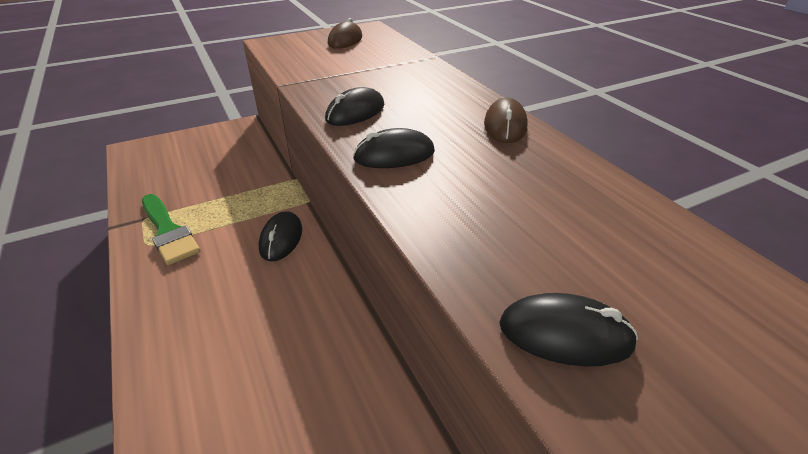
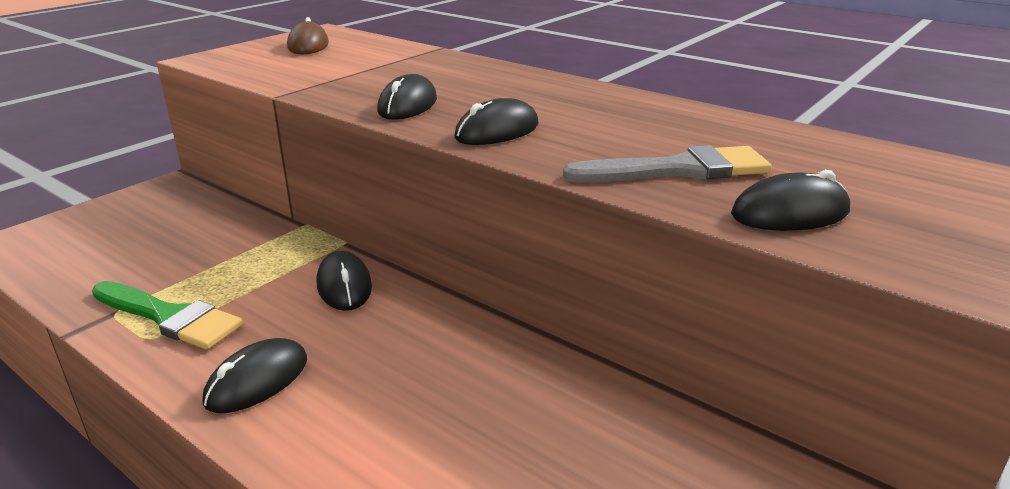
camera: 25 degrees left, 10 degrees down
brown mouse [484,98,528,143] -> none
none -> black mouse [203,338,307,413]
none -> grey brush [563,145,772,182]

